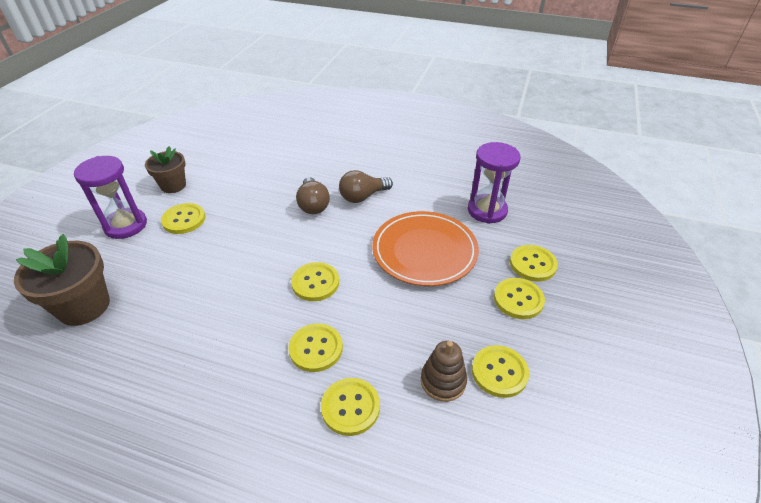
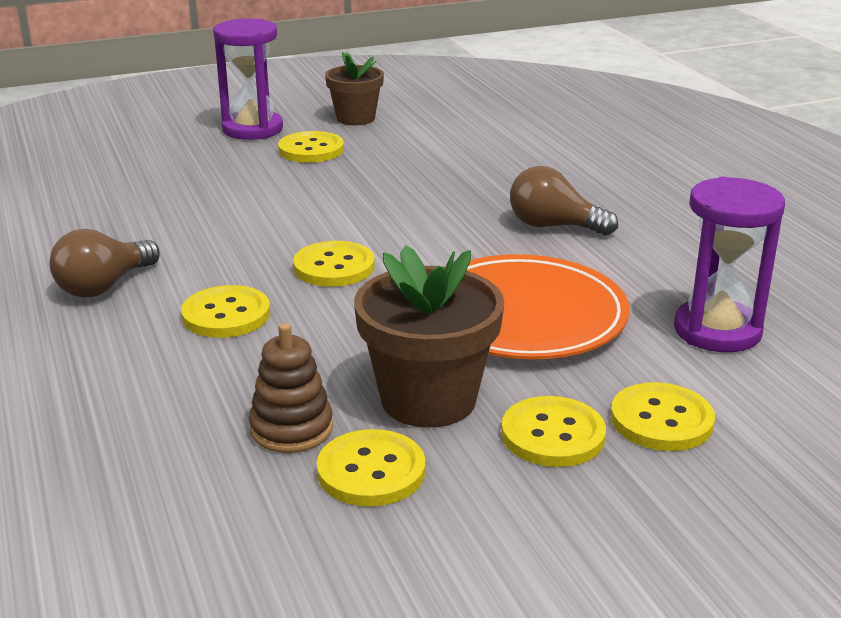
camera: 50 degrees right, 15 degrees down
brown flower pot [14,234,110,326] -> brown flower pot moved to [354,245,504,428]
brown light bulb [296,177,330,214] -> brown light bulb moved to [49,229,160,298]
yellow button [321,378,380,436] -> none

